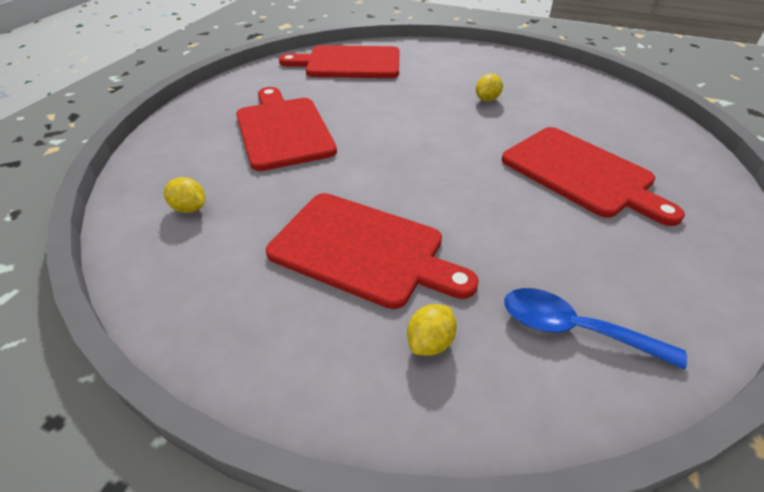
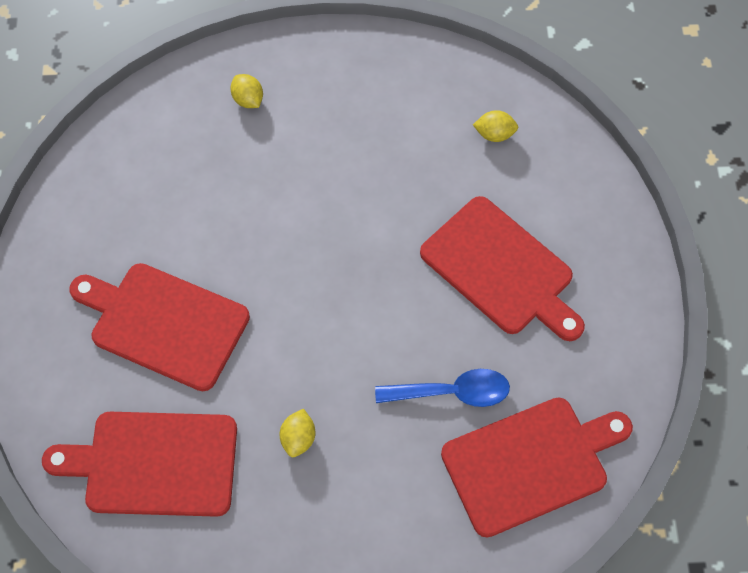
camera: 155 degrees right, 20 degrees up
red cutting board [266,193,479,309] -> red cutting board moved to [42,412,237,517]
yellow lemon [407,304,457,356] -> yellow lemon turned 45 degrees counterclockwise [230,74,263,108]
blue spoon [504,288,687,370] -> blue spoon moved to [375,369,510,407]

